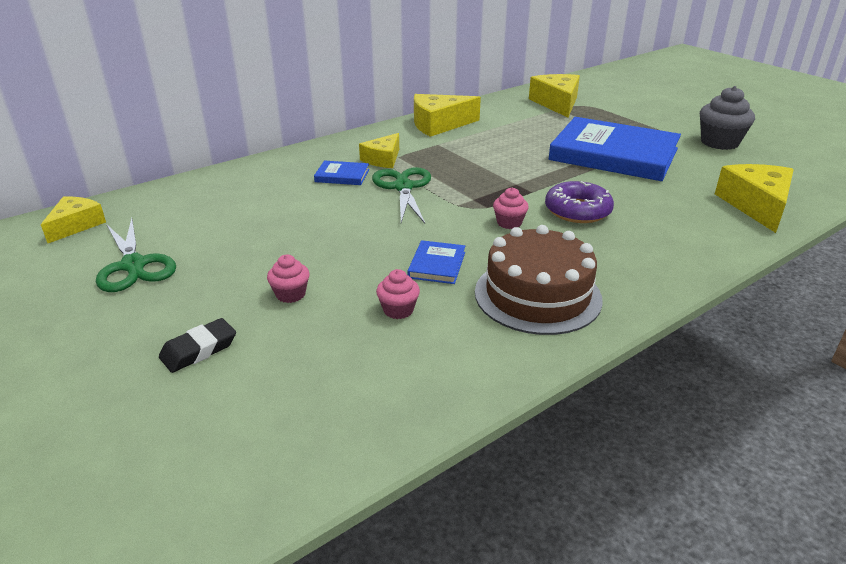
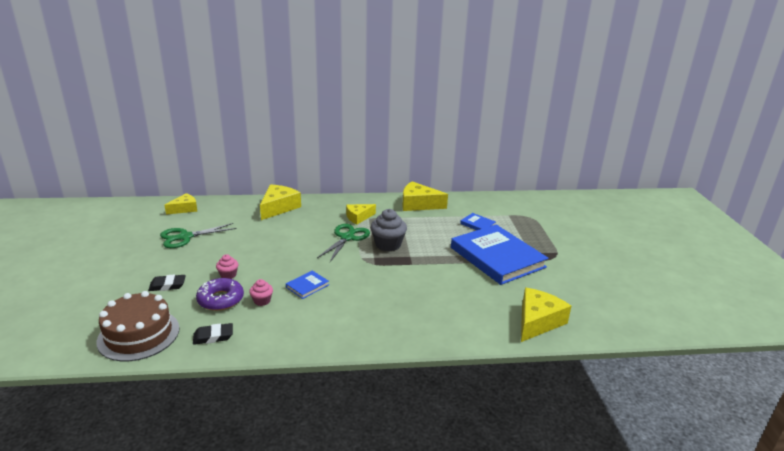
camera: 30 degrees right, 5 degrees down
green scissors [96,218,176,292] -> green scissors turned 60 degrees clockwise [160,223,237,248]
blue book [314,161,369,185] -> blue book moved to [460,213,496,230]
brown cake [475,225,603,335] -> brown cake moved to [96,291,180,361]
pink cupcake [493,187,529,229] -> none
yellow cheese [529,74,580,117] -> yellow cheese moved to [260,184,301,220]
purple donut [545,181,614,223] -> purple donut moved to [196,278,244,311]
grey cupcake [700,86,755,150] -> grey cupcake moved to [371,209,407,251]
none -> black eraser [193,323,233,345]

